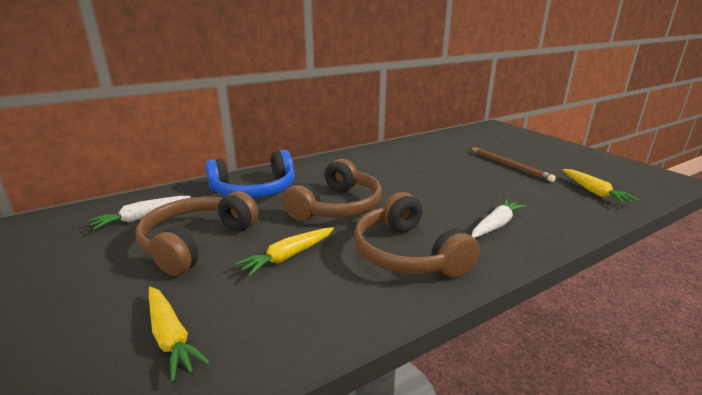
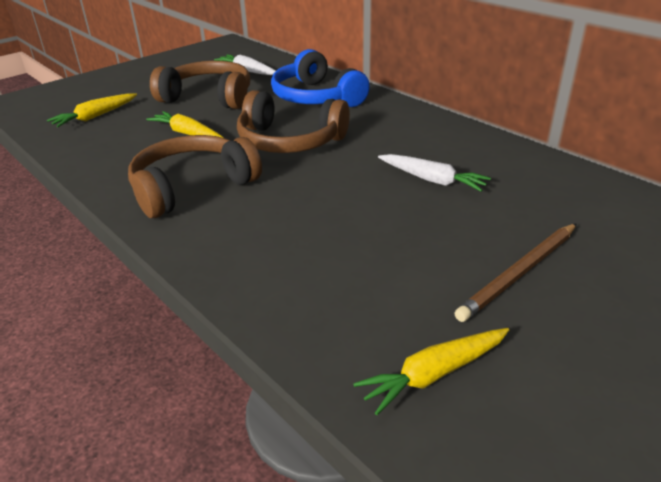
camera: 80 degrees right, 10 degrees up
white carrot [471,199,527,238] -> white carrot moved to [378,154,491,191]

